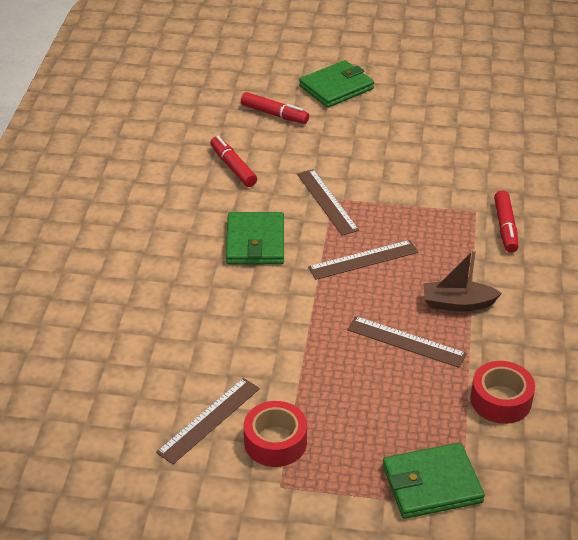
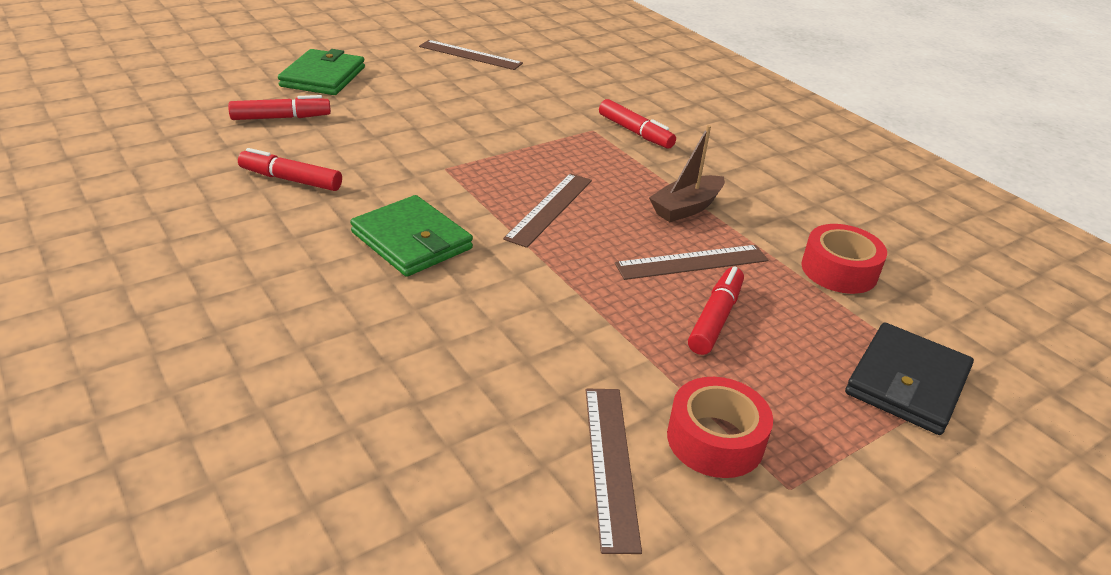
camera: 45 degrees left, 5 degrees down
brown ruler [297,169,359,236] -> brown ruler moved to [419,40,523,70]
green wallet [383,443,485,519] -> black wallet [845,322,974,435]
none -> red marker [688,266,744,355]

